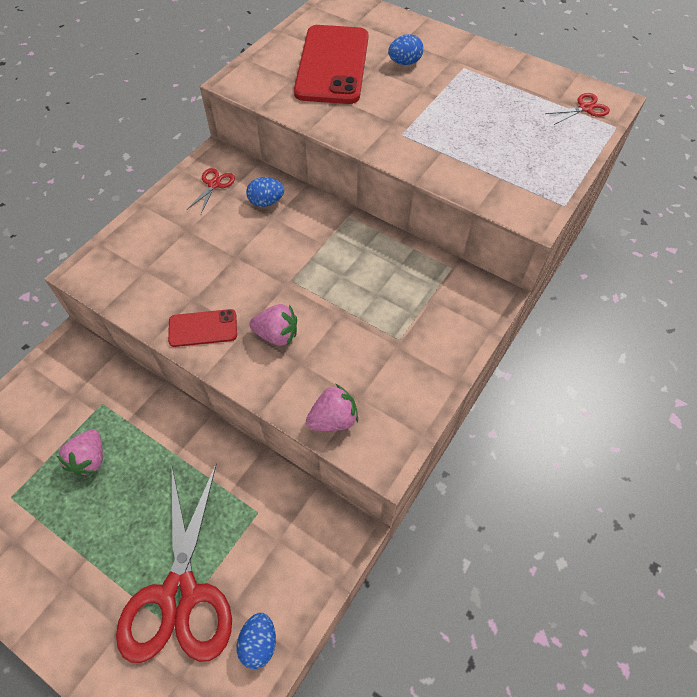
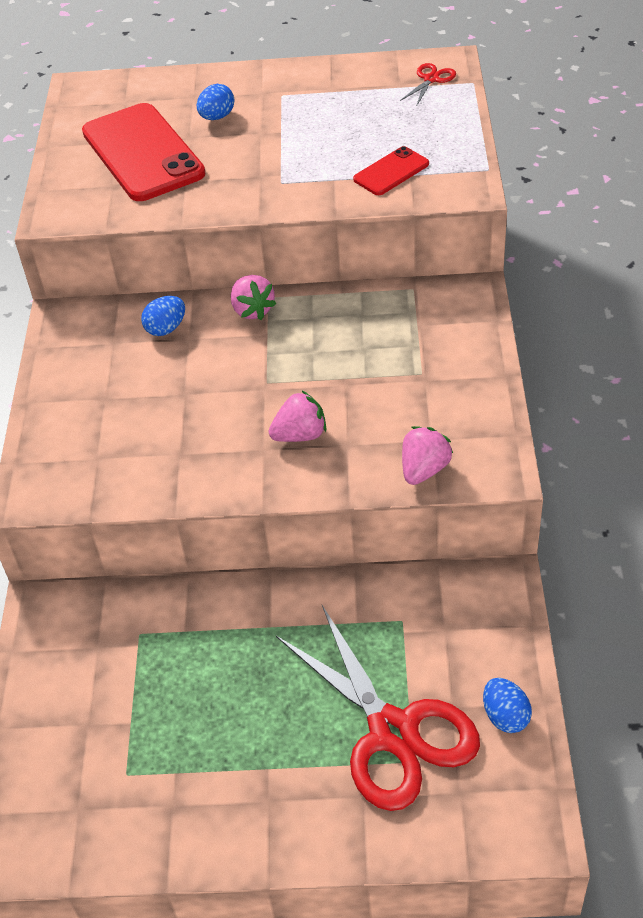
camera: 30 degrees left, 10 degrees down
pink strawberry [57,429,103,476] -> pink strawberry moved to [231,275,276,320]
red phone [168,309,237,347] -> red phone moved to [353,146,429,195]
red scissors [187,168,235,214] -> none

